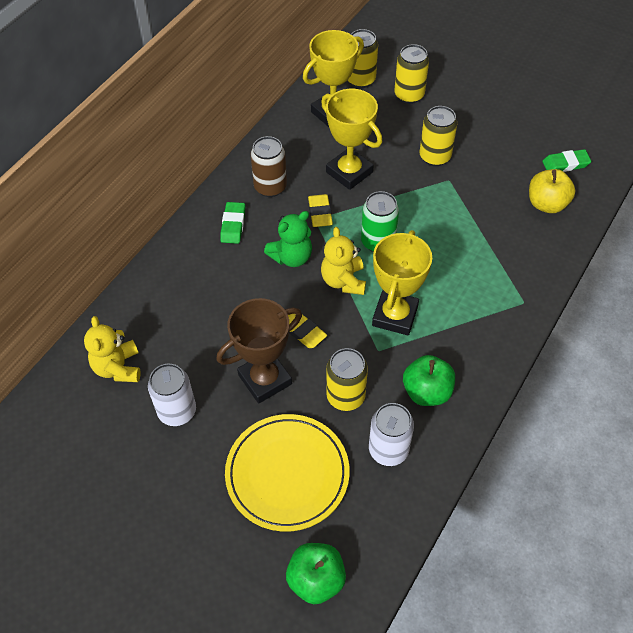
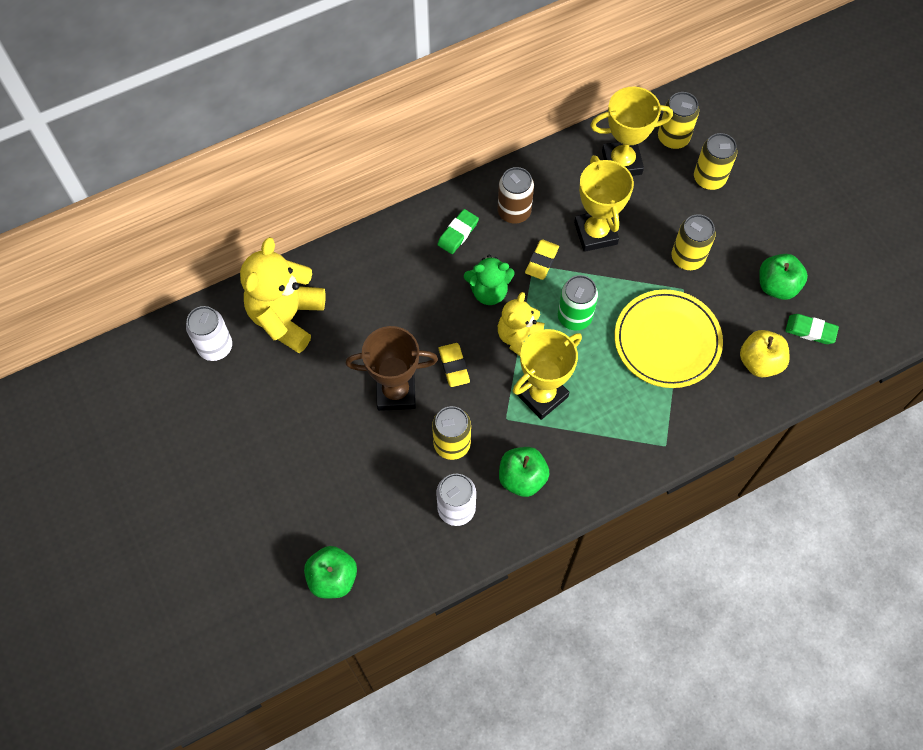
camera: 30 degrees right, 10 degrees up
yellow teddy bear [84,316,141,382] -> yellow teddy bear [240,237,326,353], size x1.64
white can [148,364,196,426] -> white can moved to [186,306,232,361]
yellow plate [225,414,350,531] -> yellow plate moved to [614,289,723,388]
none -> green apple [759,254,808,300]

